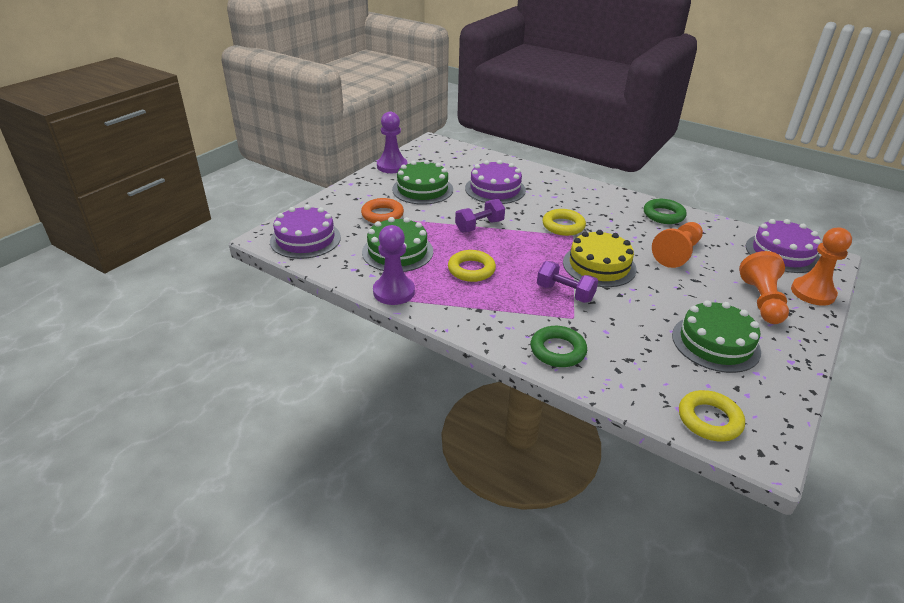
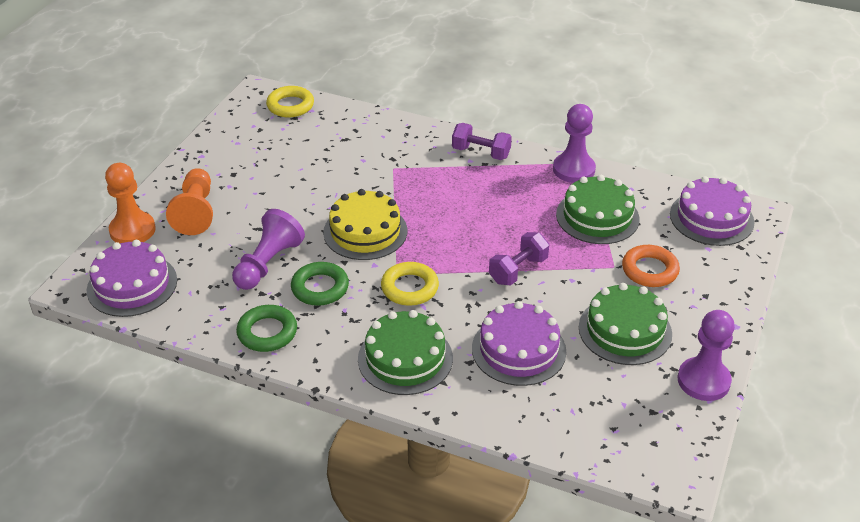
camera: 170 degrees right, 5 degrees up
yellow ring [448,250,496,282] -> none
green ring [531,326,587,367] -> green ring moved to [291,262,349,306]
purple dumbbell [537,261,598,303] -> purple dumbbell moved to [452,123,512,160]
orange pawn [652,222,703,268] -> purple pawn [232,209,305,290]
green cake [672,300,761,373] -> green cake moved to [358,310,453,395]

